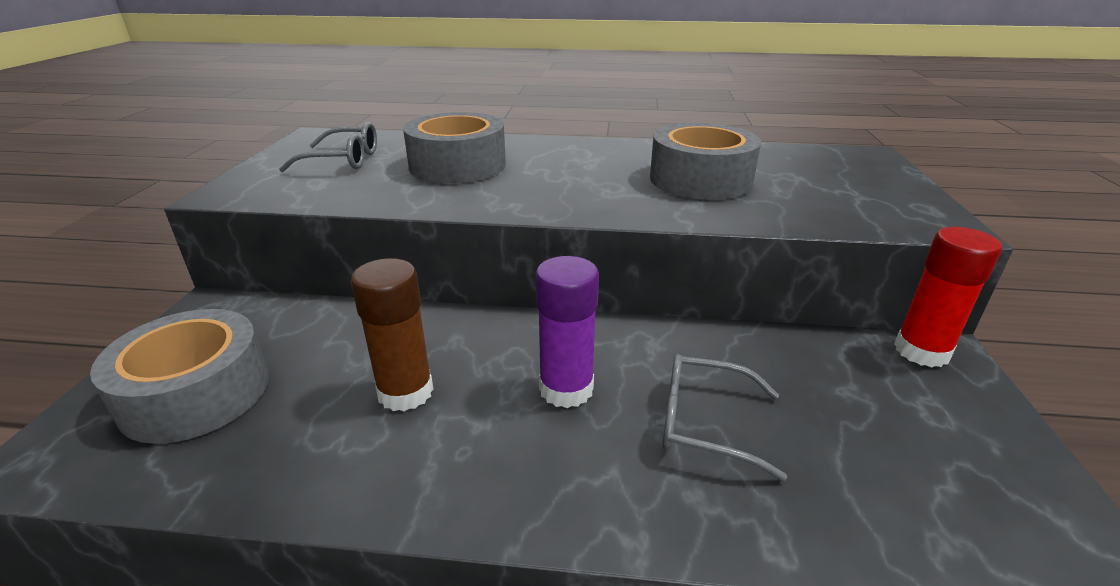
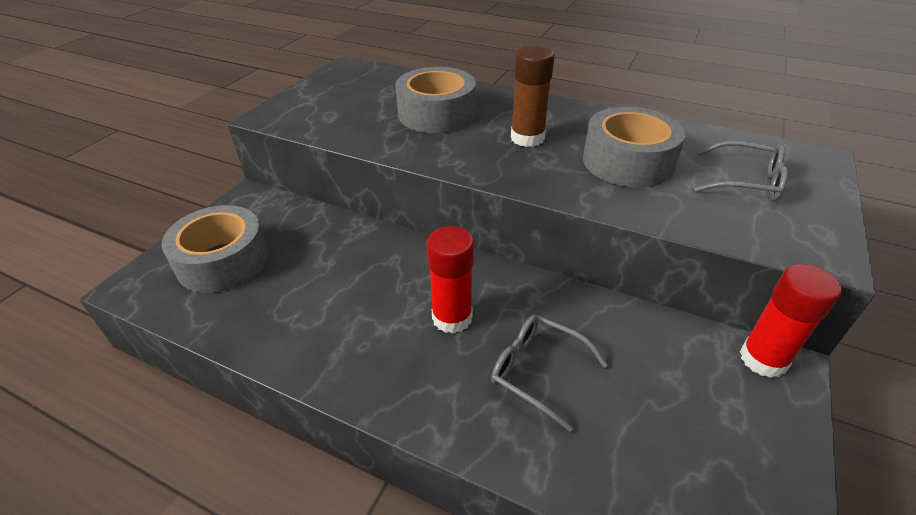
camera: 20 degrees right, 10 degrees up
grey glasses [279,122,377,172] -> grey glasses moved to [694,141,788,201]
brown glue stick [350,258,434,411] -> brown glue stick moved to [511,45,555,147]
purple glue stick [536,256,599,408] -> red glue stick [426,226,474,334]

